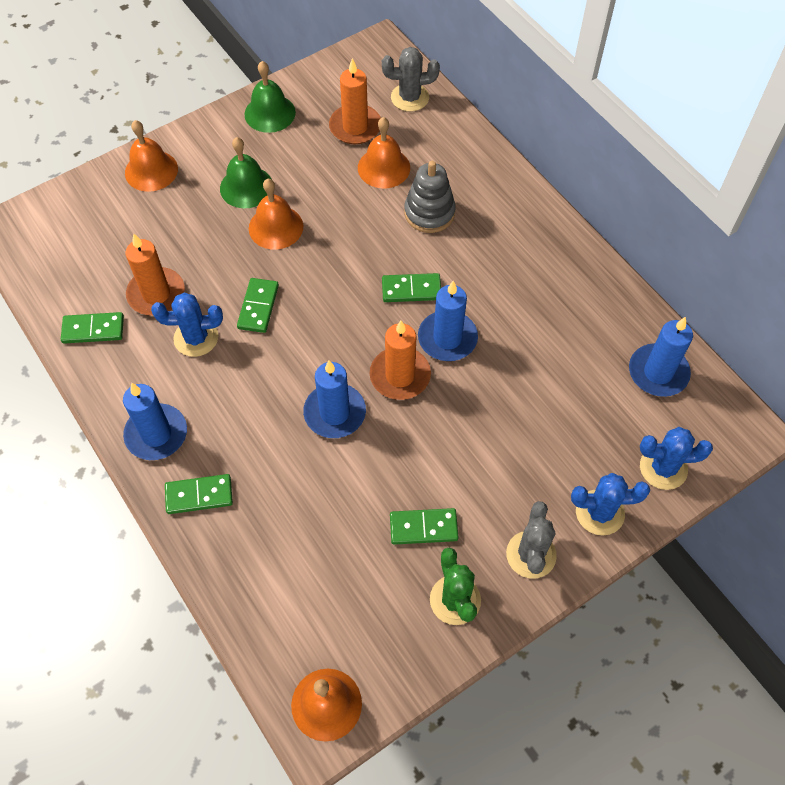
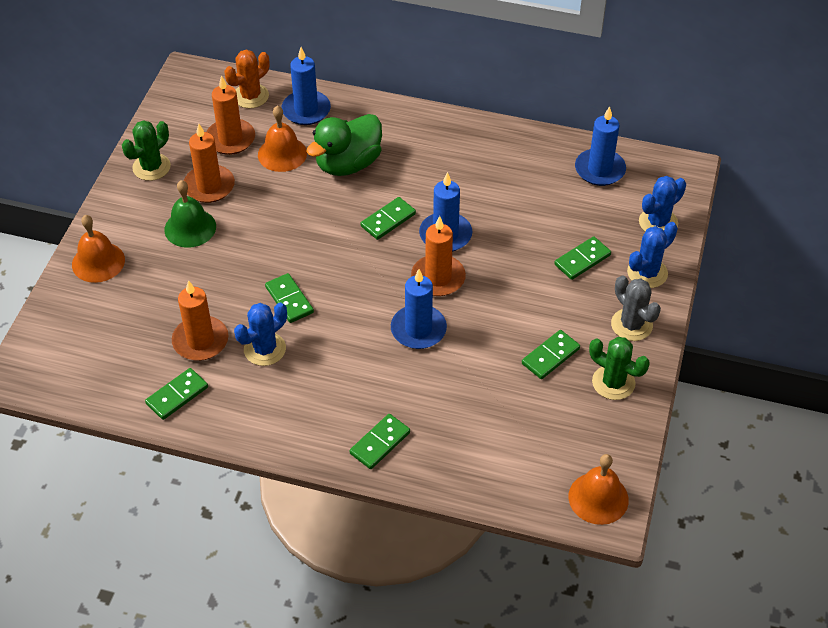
camera: 40 degrees left, 10 degrees down
blue candle [123,383,187,460] -> blue candle moved to [282,47,331,125]
green bell [245,61,296,133] -> green cactus [122,120,171,181]
orange bell [249,179,303,250] -> none
grey cactus [382,47,440,112] -> orange cactus [224,50,270,108]
grey stacking toy [404,161,456,233] -> green duck [306,114,382,176]
none -> orange candle [184,124,235,203]
none -> green domino [554,236,611,280]

